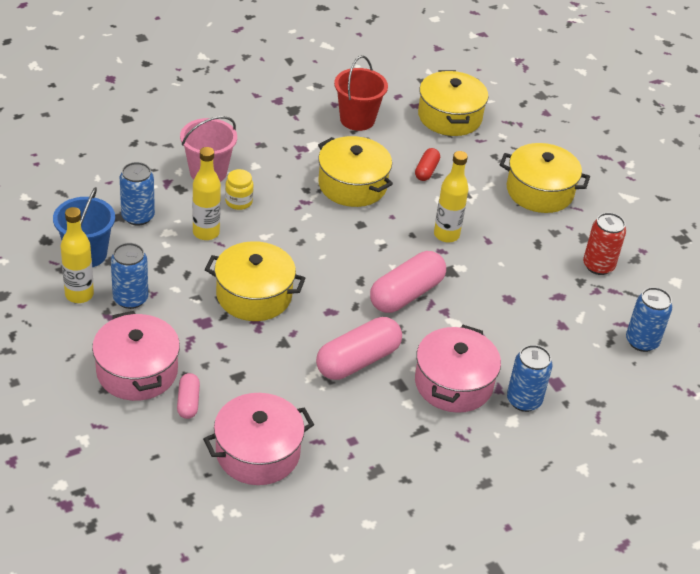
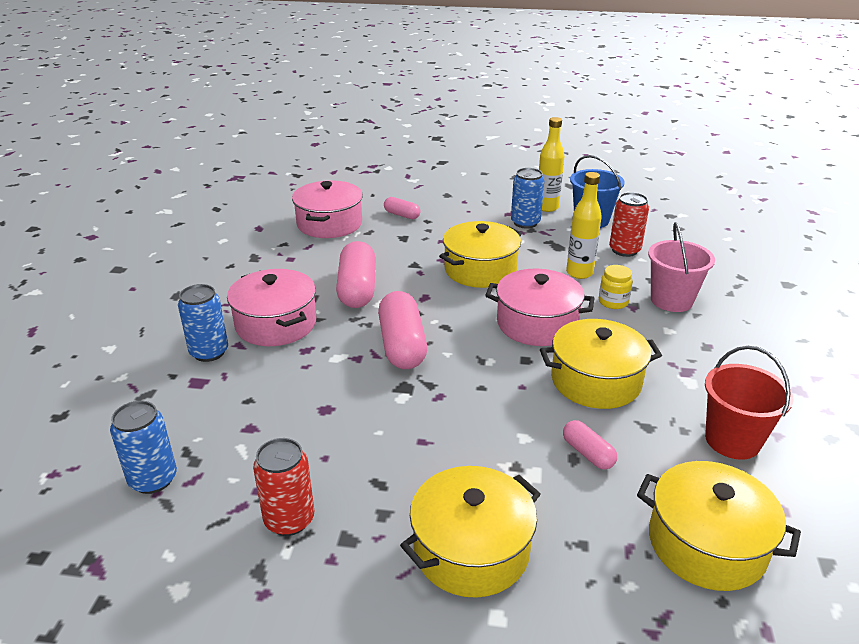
camera: 130 degrees right, 10 degrees down
pink pot [92,311,180,401] -> pink pot moved to [485,269,594,346]
blue can [120,162,155,226] -> red can [609,192,649,257]
red capsule [415,148,440,181] -> pink capsule [563,420,617,469]
yellow bottle [434,151,469,242] -> none

